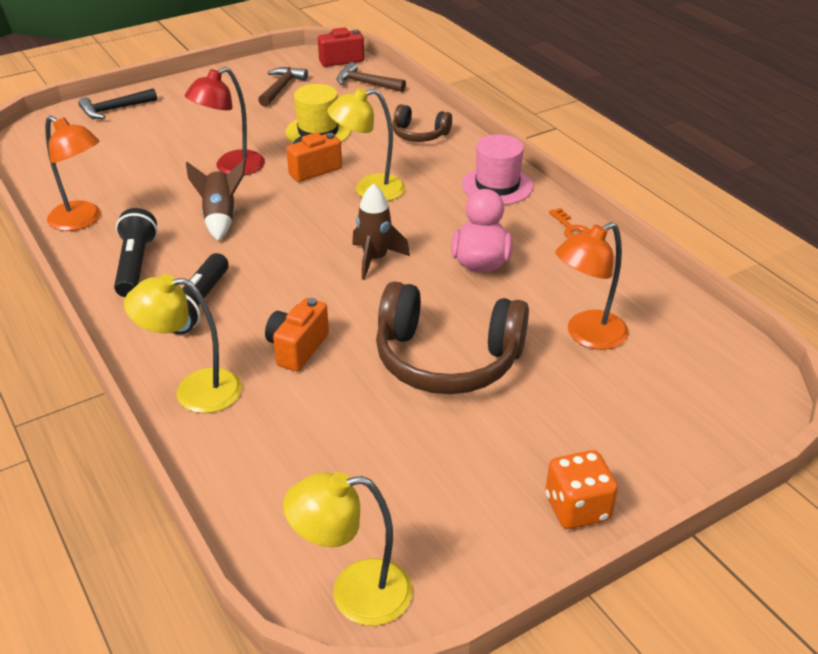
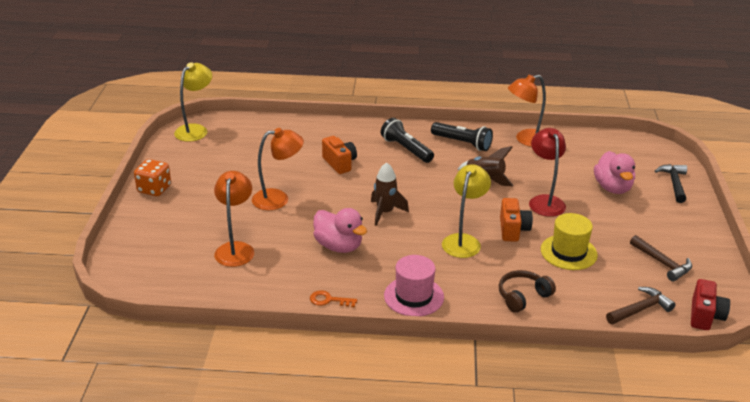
camera: 125 degrees right, 5 degrees down
yellow lamp [124,274,242,413] -> none
brown headphones [376,282,529,394] -> orange lamp [252,128,304,210]
none -> pink duck [594,151,635,194]

